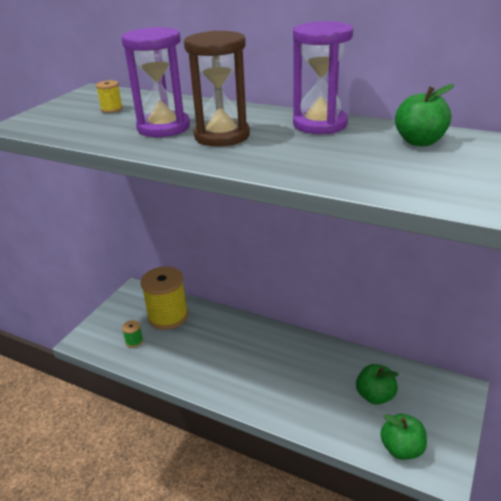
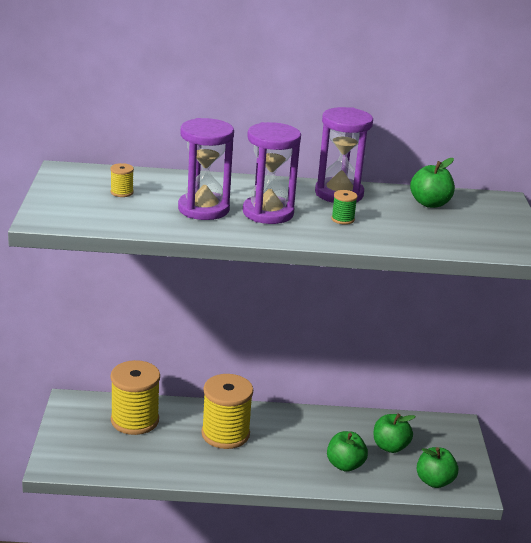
camera: 30 degrees left, 5 degrees down
green spool [122,320,143,348] -> green spool moved to [331,190,358,225]
brown hourglass [184,31,250,147] -> purple hourglass [243,122,301,224]
none -> yellow spool [201,374,253,449]
none -> green apple [327,431,368,472]

